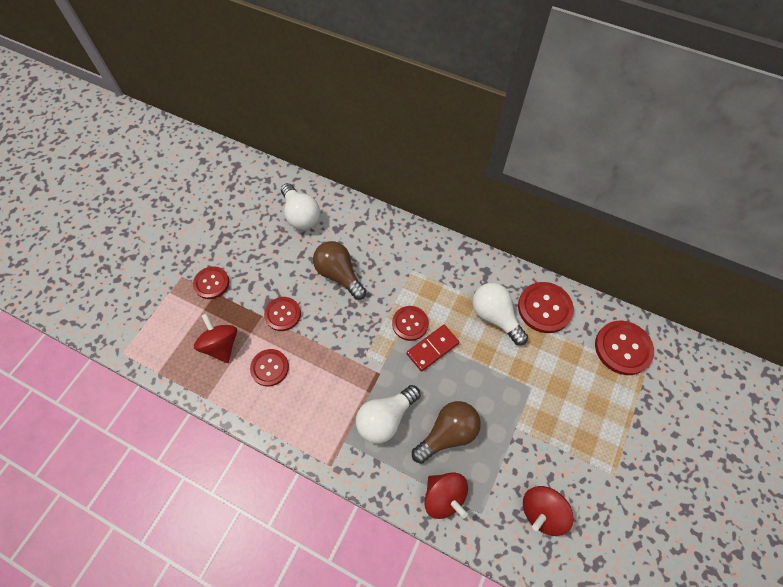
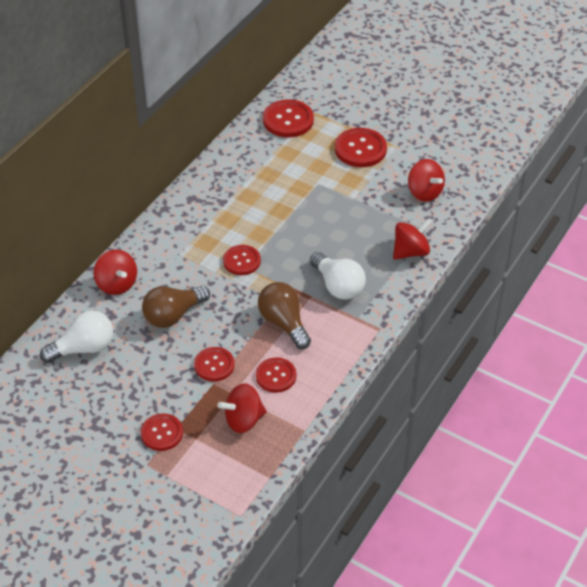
camera: 85 degrees left, 15 degrees down
red domino [407,325,459,372] -> none
brown light bulb [412,401,481,464] -> brown light bulb moved to [258,282,311,349]
white light bulb [472,283,528,345] -> none
red button [518,282,574,333] -> red button moved to [335,128,387,167]
none -> red spinning top [94,249,137,295]

